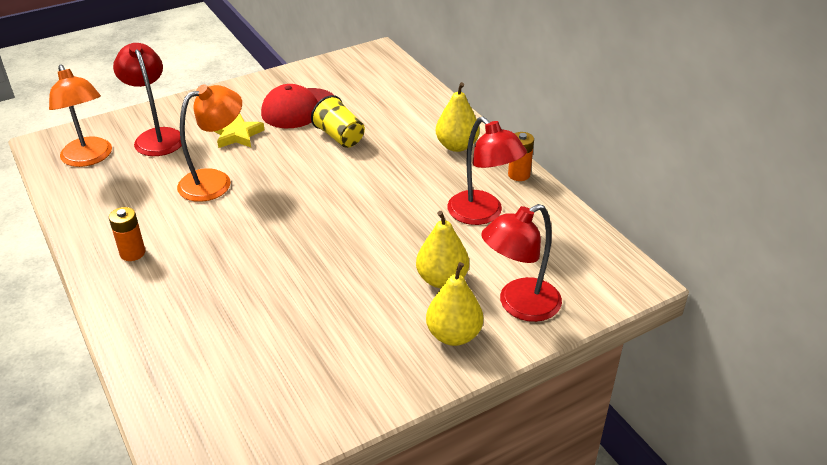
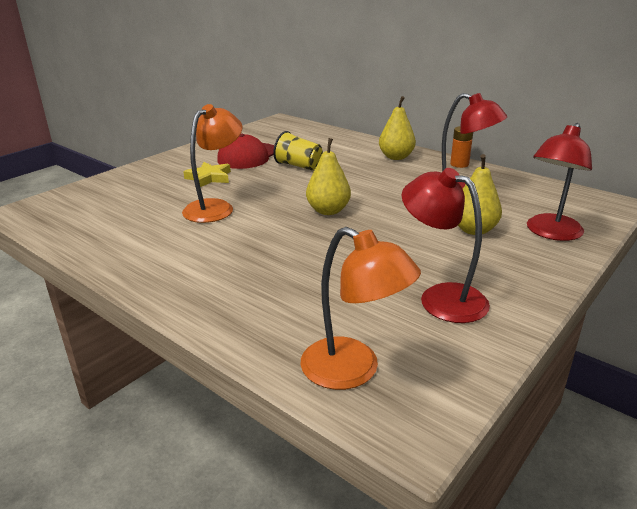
camera: 20 degrees left, 10 degrees down
orange lamp [49,64,112,167] -> orange lamp moved to [300,227,421,390]
orange battery [109,207,145,261] -> none
red lamp [113,43,182,156] -> red lamp moved to [402,168,490,323]
yellow pear [426,262,483,346] -> yellow pear moved to [306,138,351,215]

